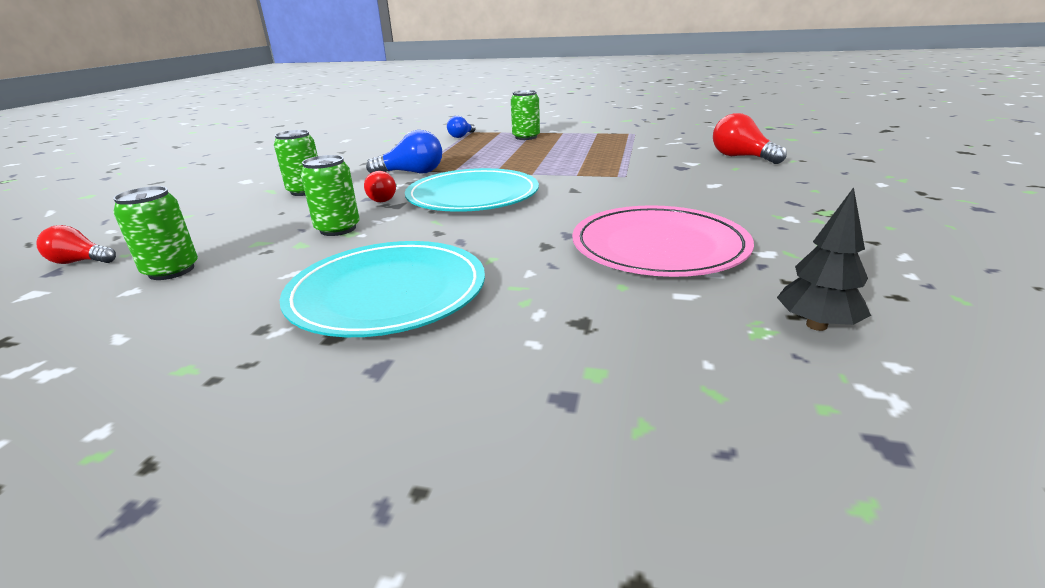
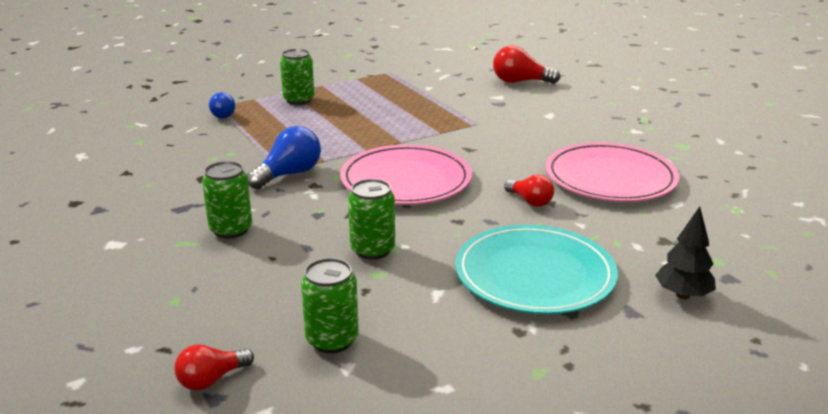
camera: 45 degrees left, 0 degrees up
red light bulb [364,171,397,202] -> red light bulb moved to [504,174,554,207]
turquoise plate [405,168,539,212] -> pink plate [340,144,472,205]
black tree [777,187,871,331] -> black tree moved to [655,206,716,299]

